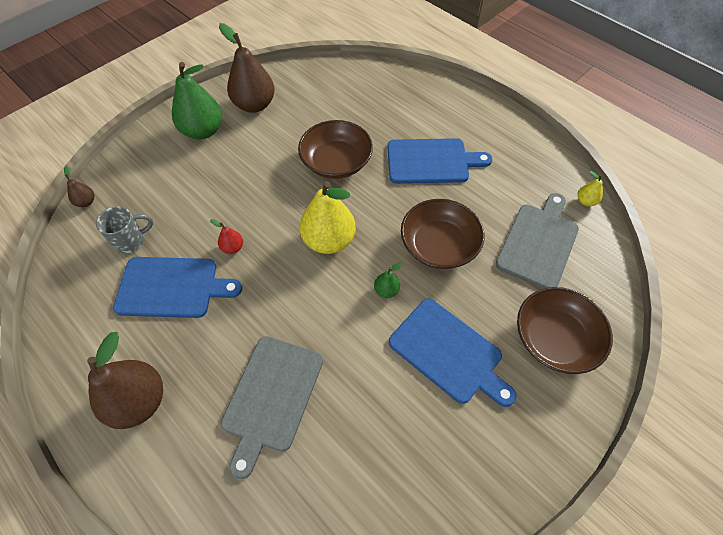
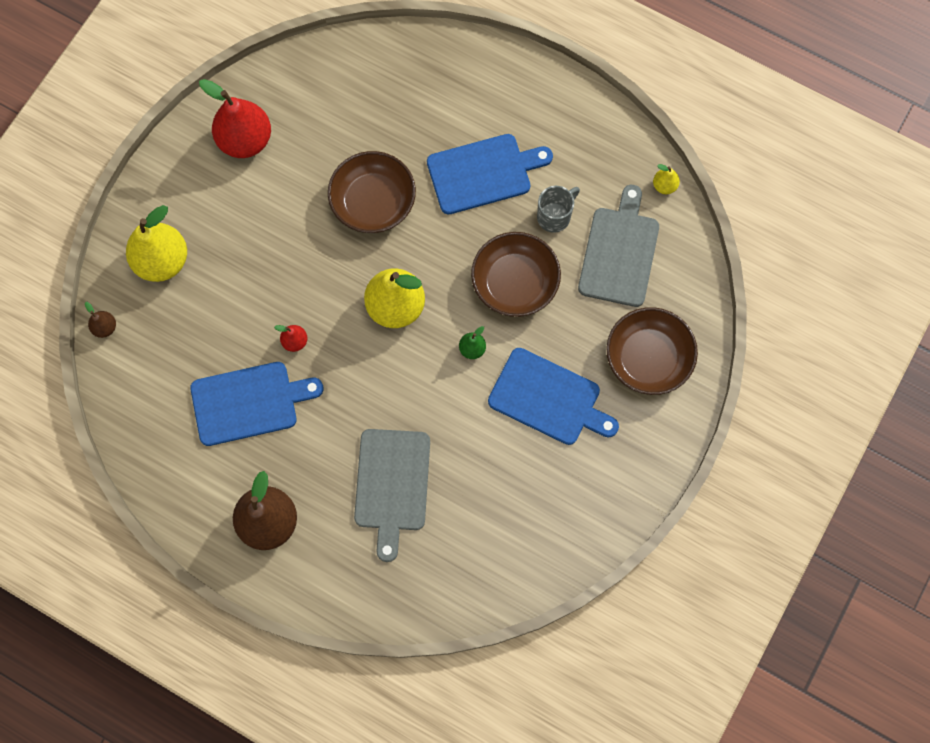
camera: 15 degrees left, 15 degrees up
grey mug [96,206,153,254] -> grey mug moved to [537,186,580,233]
green pear [172,62,222,139] -> none
brown pear [219,23,275,113] -> red pear [199,79,271,158]
none -> yellow pear [126,205,187,282]

